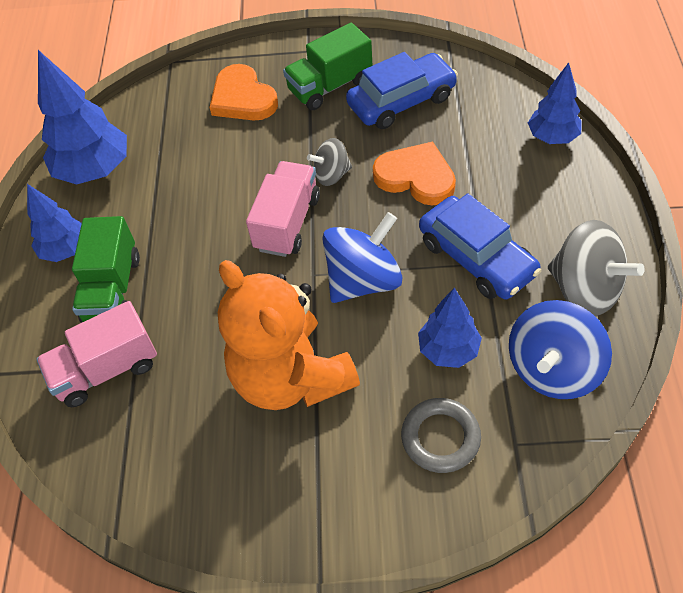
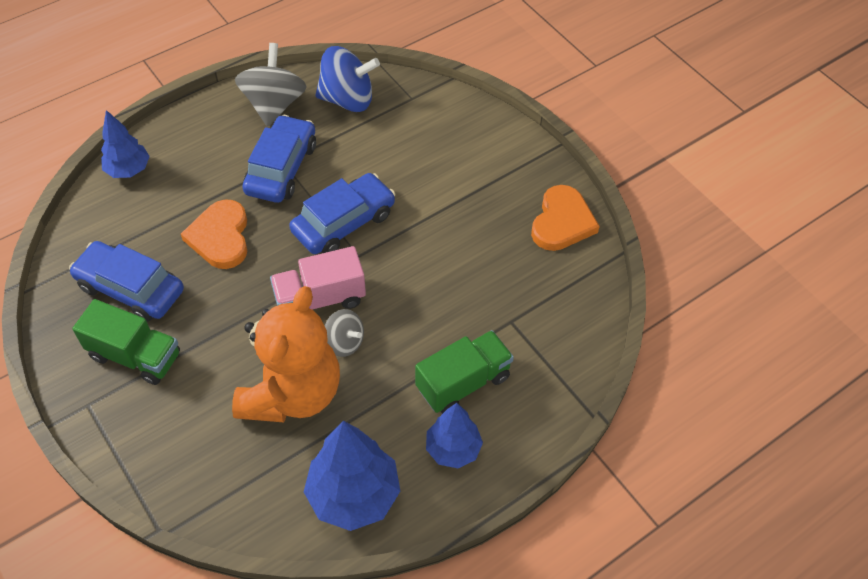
camera: 130 degrees left, 0 degrees up
pink truck [36,301,157,407] -> none
orange heart [210,64,278,120] -> orange heart moved to [531,185,600,251]
orange teddy bear [218,260,360,410] -> orange teddy bear moved to [232,286,340,422]
grey spinning top [307,138,352,186] -> grey spinning top moved to [325,309,364,357]
blue spinning top [322,212,402,303] -> blue car [289,173,395,254]
grey ring [401,398,481,473] -> none
blue tree [418,288,482,368] -> none

